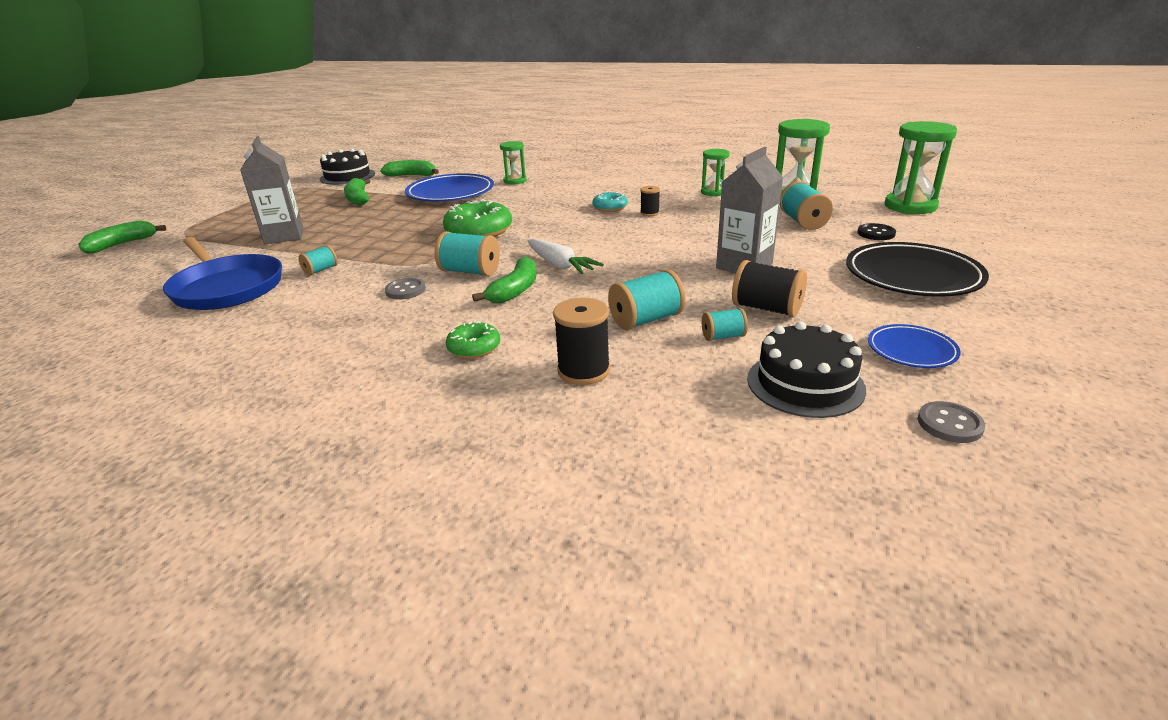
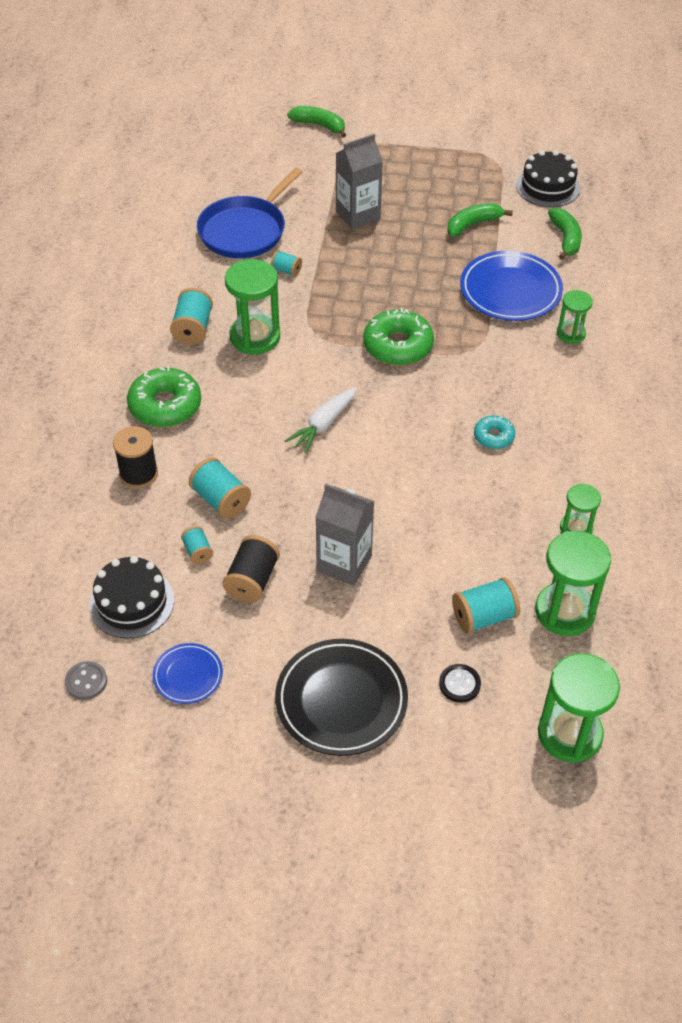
camera: 75 degrees right, 20 degrees up
grey button [385,278,426,299] -> green hourglass [225,259,280,354]
turquoise spool [435,231,500,276] -> turquoise spool moved to [170,288,213,345]
green donut [446,321,500,358] -> green donut [127,366,201,427], size x1.81
green banana [472,257,537,303] -> none
black spool [640,186,660,216] -> none

